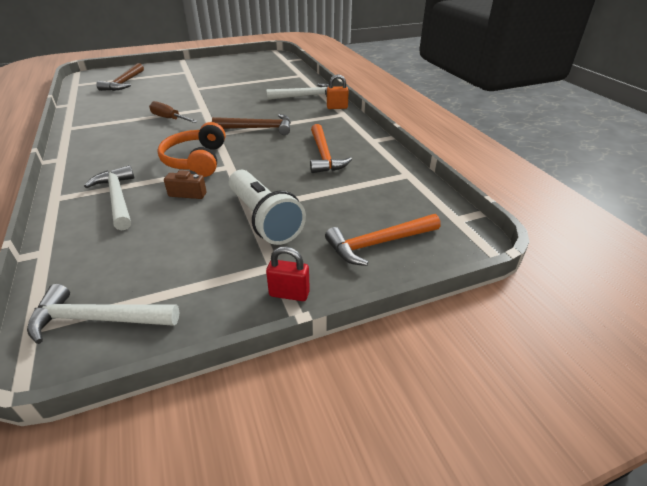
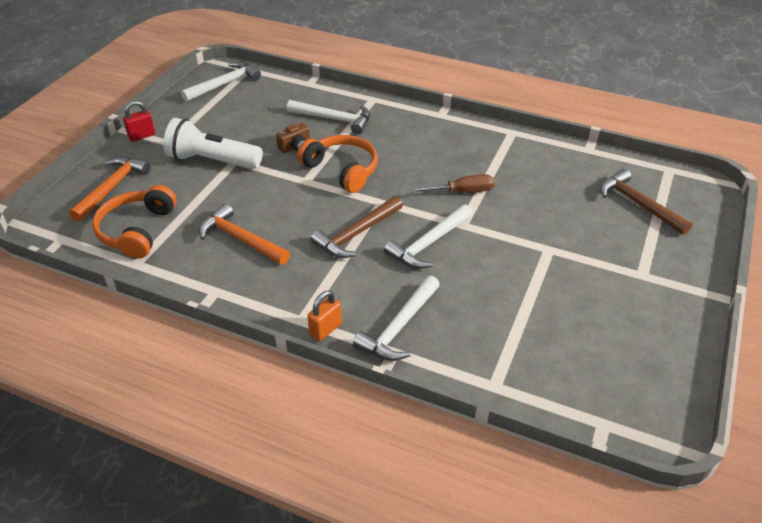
camera: 135 degrees right, 5 degrees up
none -> orange headphones [92,185,177,259]
none -> white hammer [384,204,472,269]

